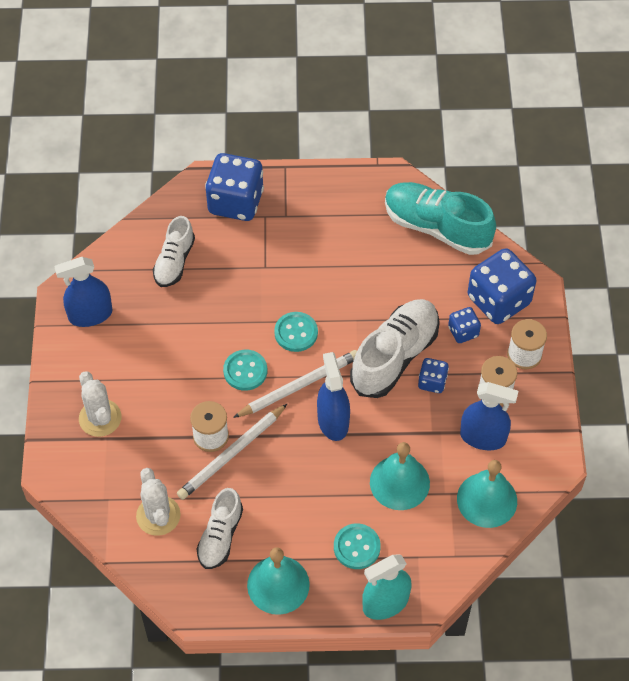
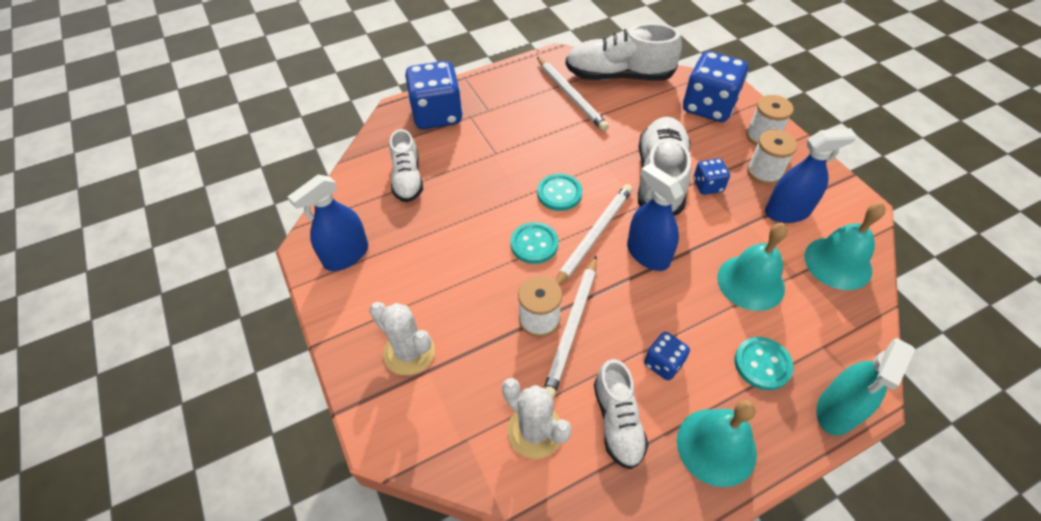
camera: 25 degrees left, 5 degrees down
turquoise shoe [385,182,496,255] -> white shoe [566,23,682,81]
blue dice [448,307,481,343] -> blue dice moved to [644,332,690,381]
none -> white pencil [537,57,609,131]

